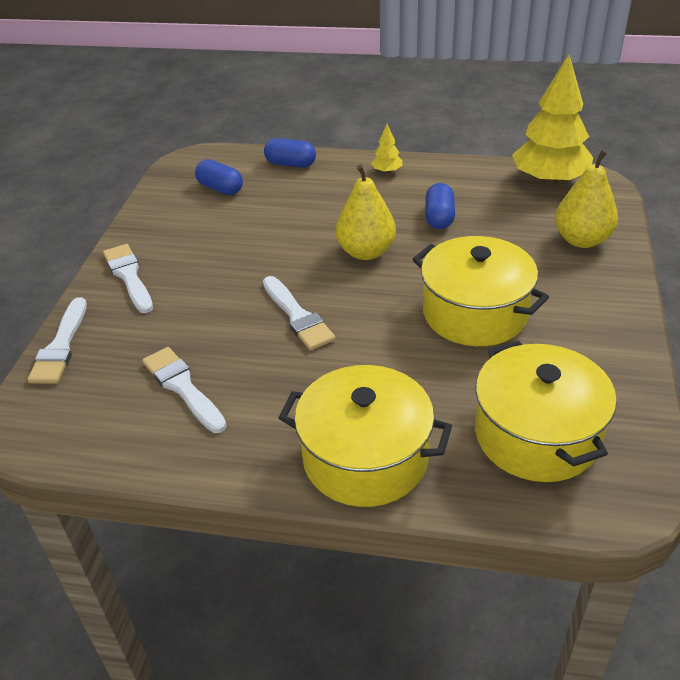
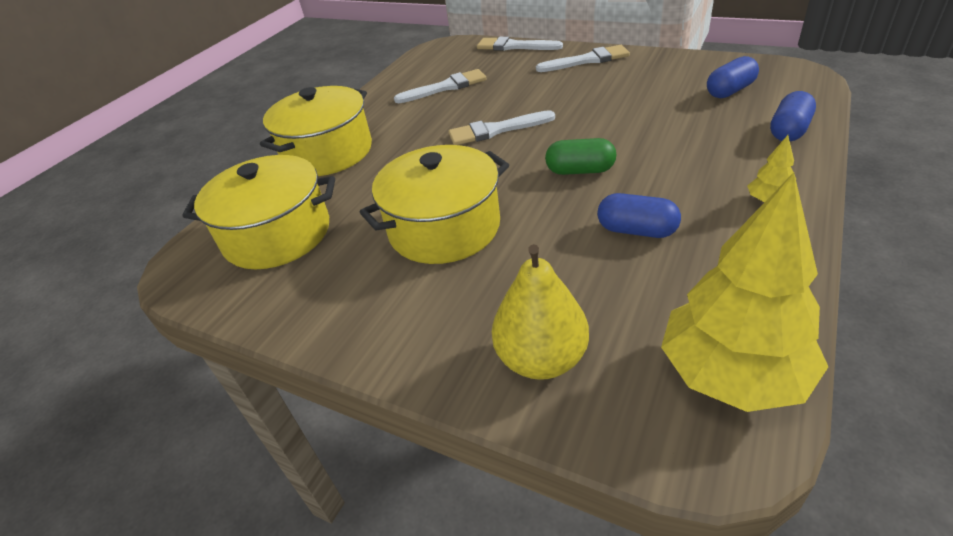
camera: 110 degrees right, 0 degrees up
yellow pear [336,164,396,260] -> green capsule [545,138,616,175]

